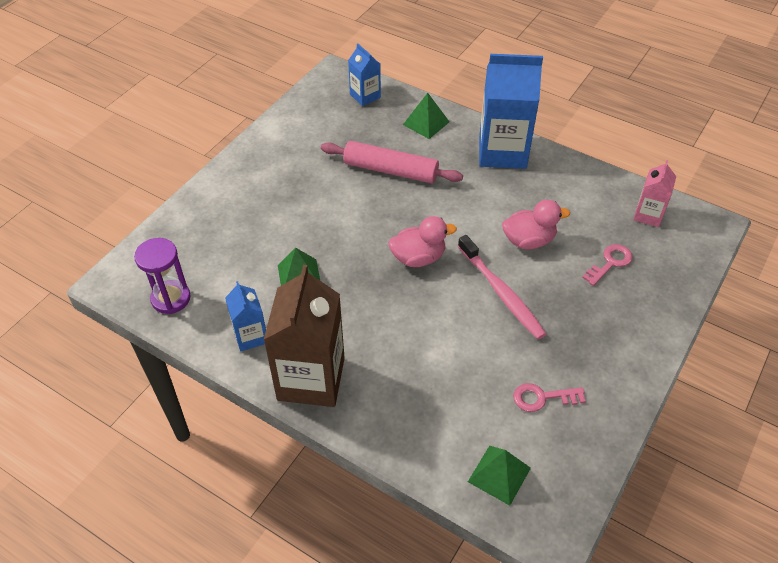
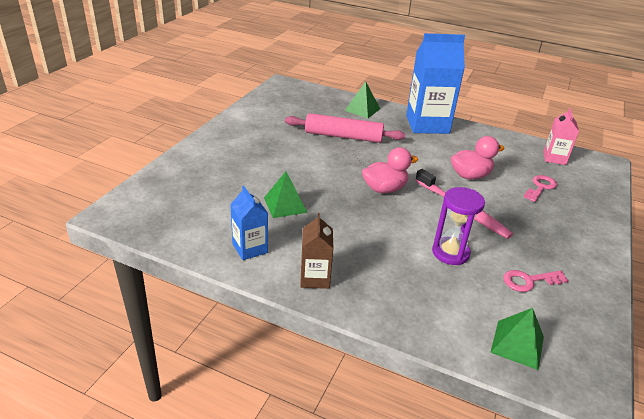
camera: 10 degrees left, 15 degrees down
purple hourglass [134,238,191,314] -> purple hourglass moved to [432,187,485,265]
brown carton [263,265,345,407] -> brown carton [300,213,333,289], size x0.52
blue carton [348,44,381,106] -> none

